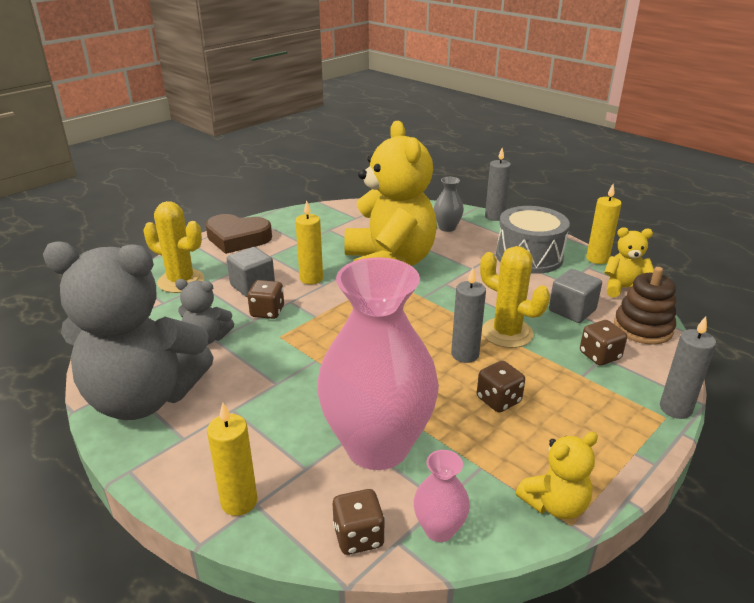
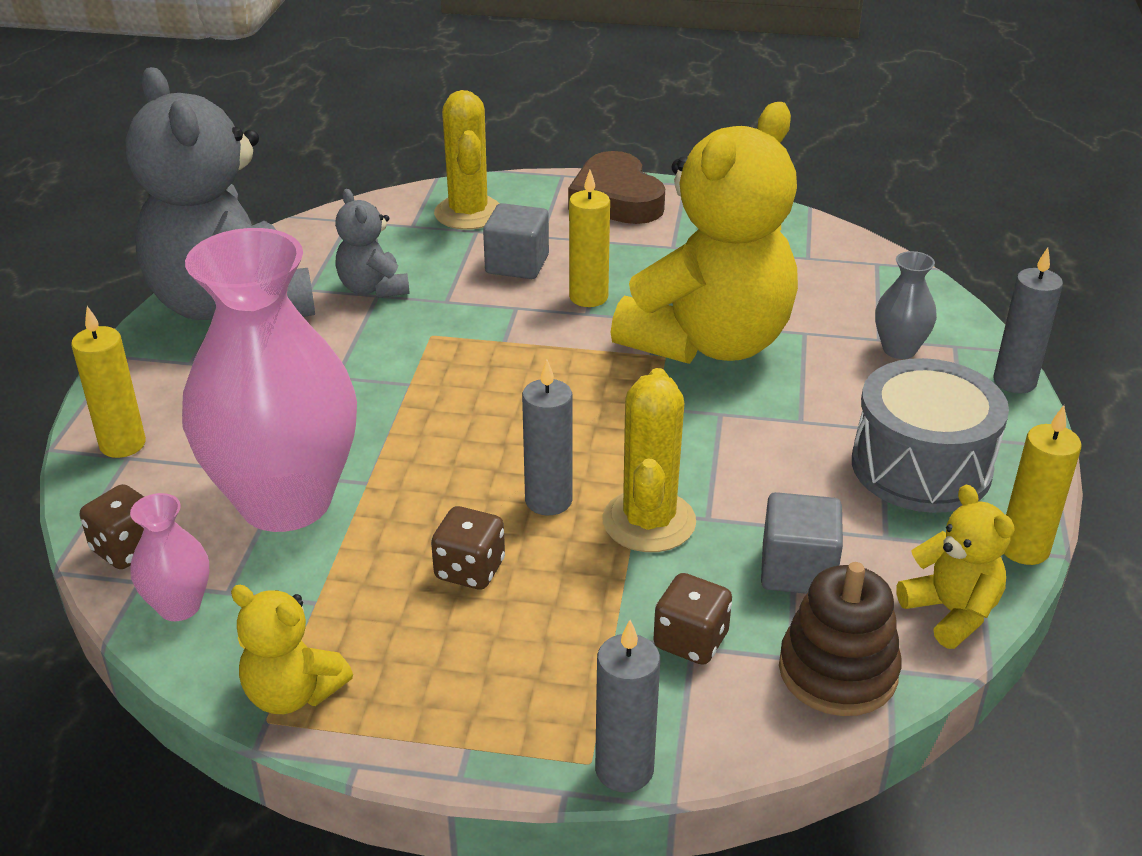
camera: 55 degrees right, 5 degrees up
brown dice [247,280,284,319] -> none

